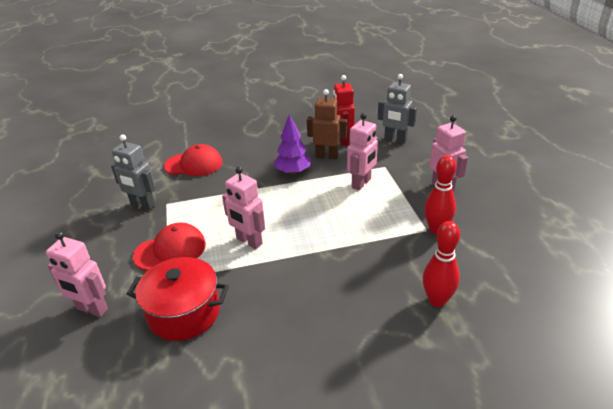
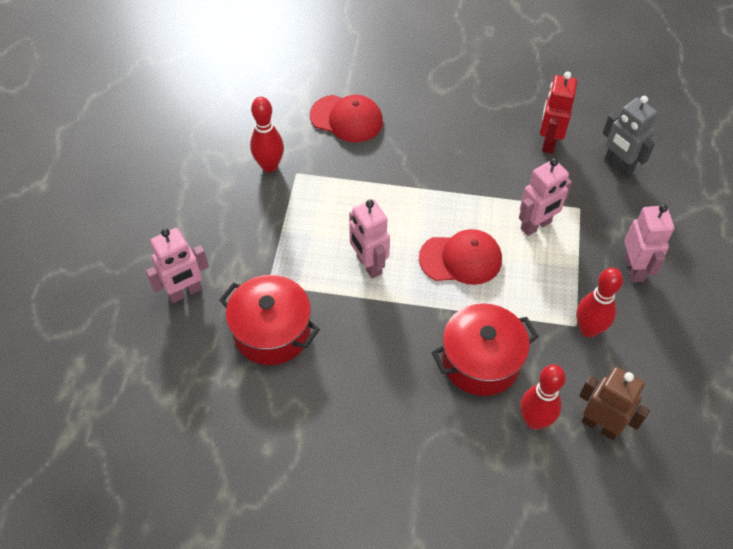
camera: 20 degrees right, 20 degrees up
pink robot [46,231,108,317] -> pink robot turned 75 degrees counterclockwise [146,228,209,303]
grey robot [111,135,155,210] -> red bowling pin [250,97,284,172]
red cap [133,222,206,271] -> red cap moved to [419,229,502,285]
purple tree [274,114,311,175] -> none
brown robot [307,89,347,160] -> brown robot moved to [579,367,650,440]
none -> red pot [431,303,539,396]

